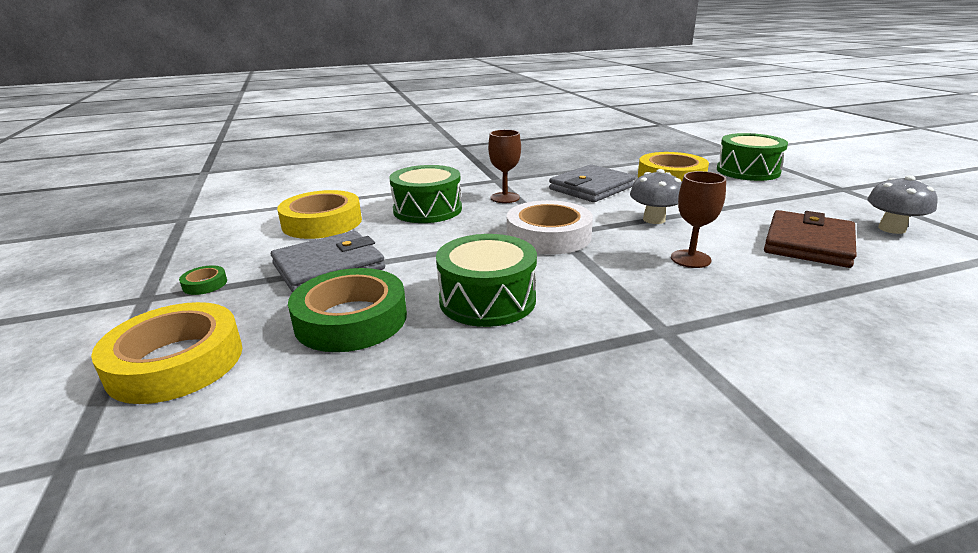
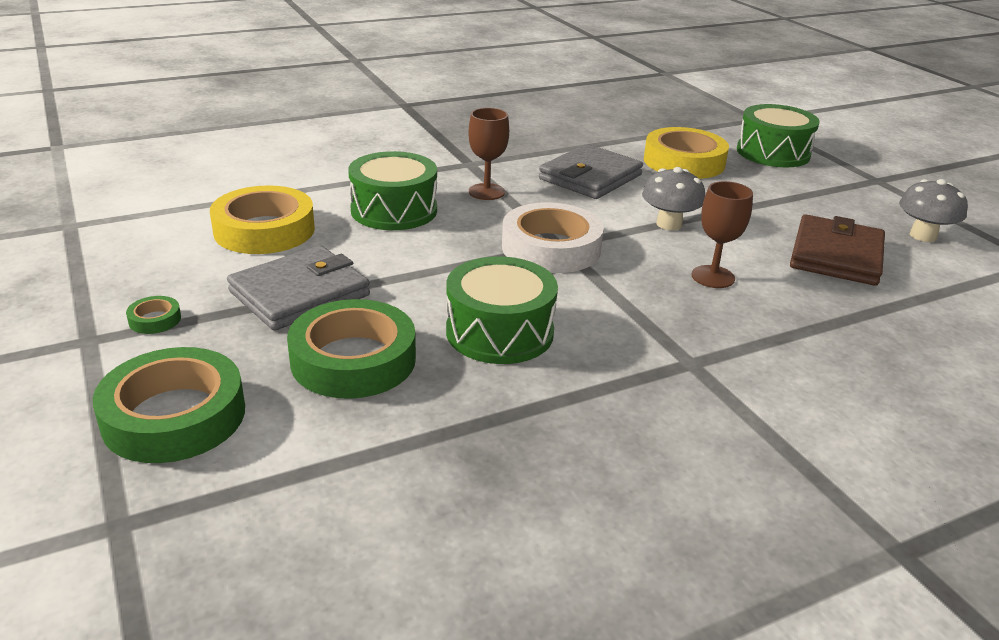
camera: 10 degrees left, 5 degrees up
yellow tape [91,302,242,404] -> green tape [93,347,245,463]

